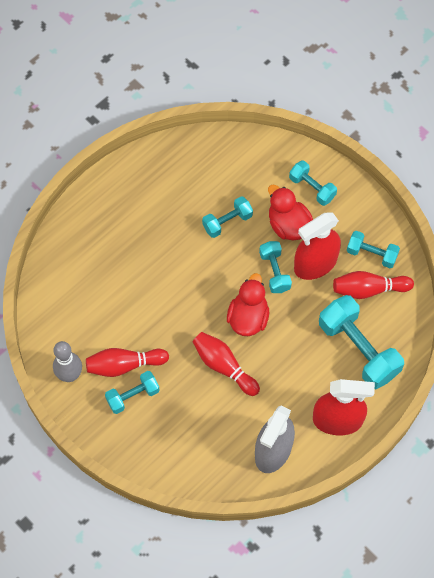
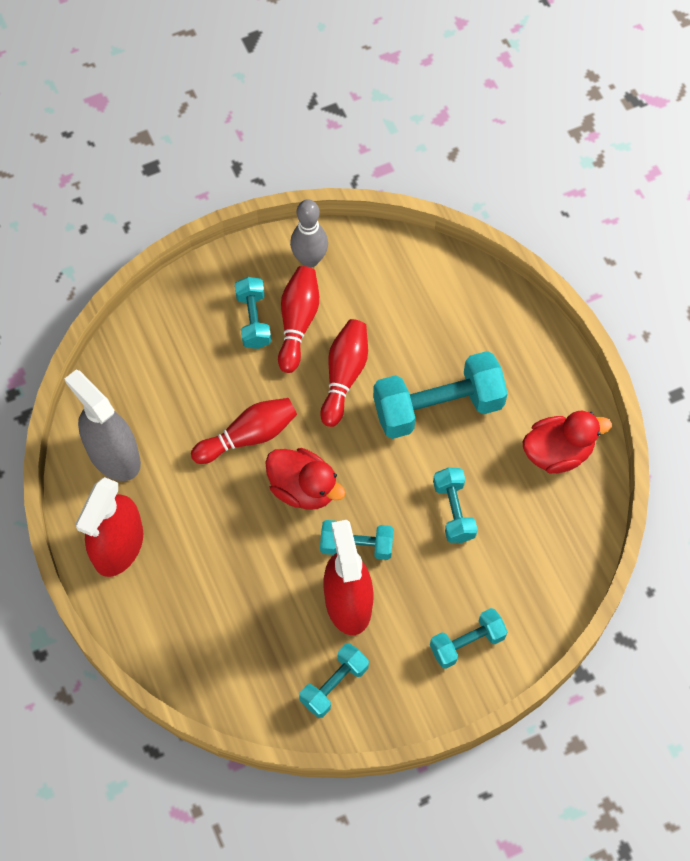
camera: 110 degrees right, 0 degrees up
red duck [268,184,313,241] -> red duck moved to [523,411,612,474]
turquoise dumbbell [319,295,404,389] -> turquoise dumbbell moved to [373,351,508,439]
red bowling pin [333,271,414,299] -> red bowling pin moved to [320,319,368,427]

